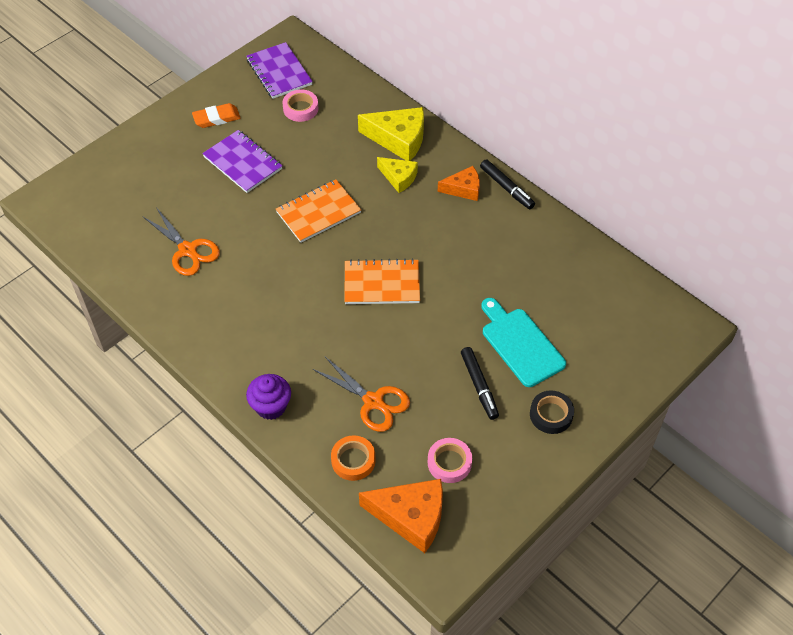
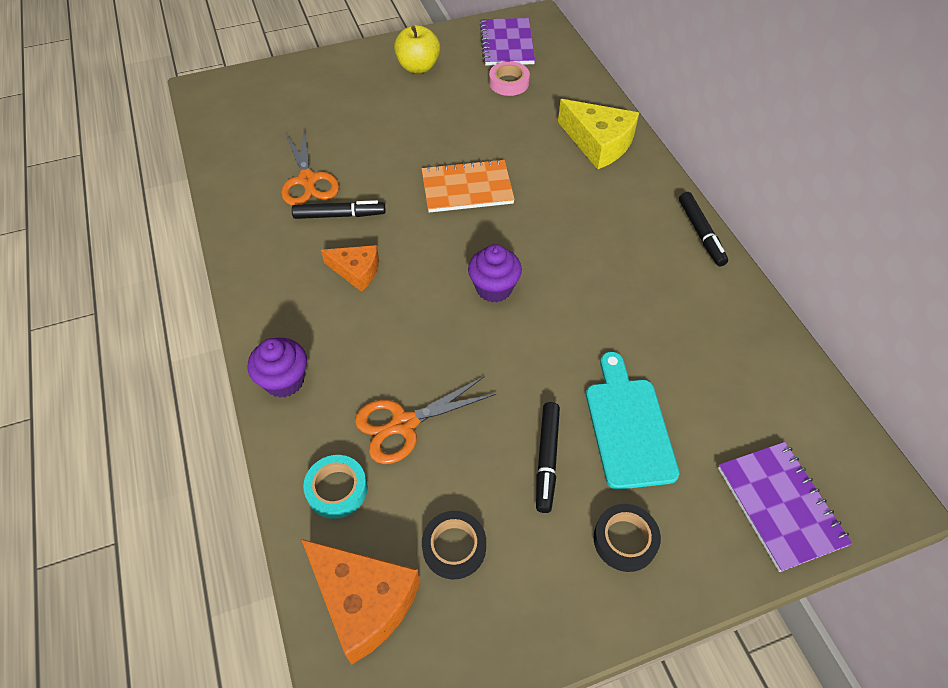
camera: 25 degrees right, 0 degrees up
orange eraser [192,103,241,128] -> yellow apple [394,25,440,73]
purple notebook [202,130,282,193] -> purple notebook moved to [718,442,852,572]
orange scissors [313,356,410,432] -> orange scissors turned 90 degrees clockwise [355,376,496,464]
orange tape [331,435,376,481] -> turquoise tape [303,455,368,519]
orange notebook [344,258,420,304] -> purple cupcake [468,244,522,303]
yellow cheese [377,157,418,193] -> none
pink tape [428,438,472,483] -> black tape [422,511,486,579]
orange cheese [438,166,480,201] -> orange cheese moved to [321,245,379,292]
none -> black marker [292,200,386,219]

